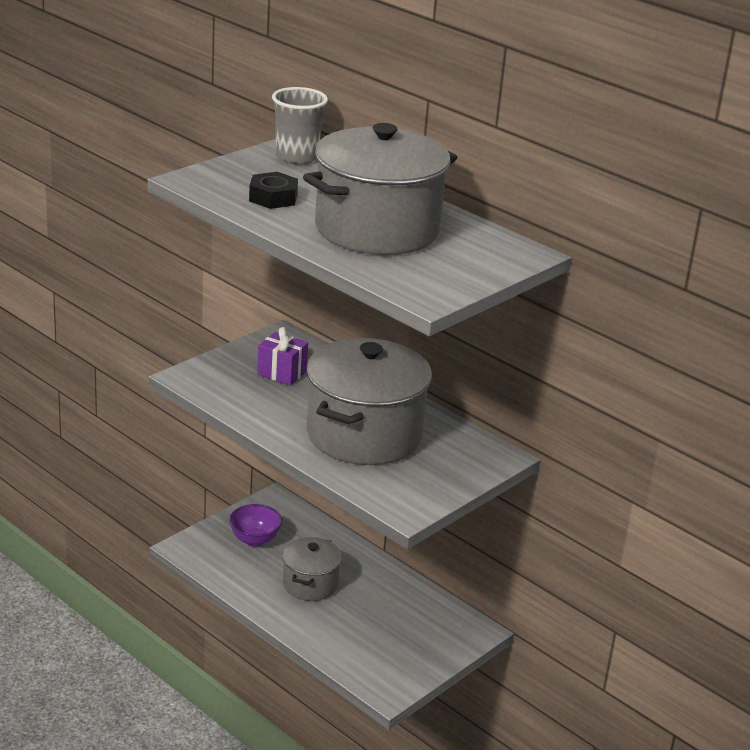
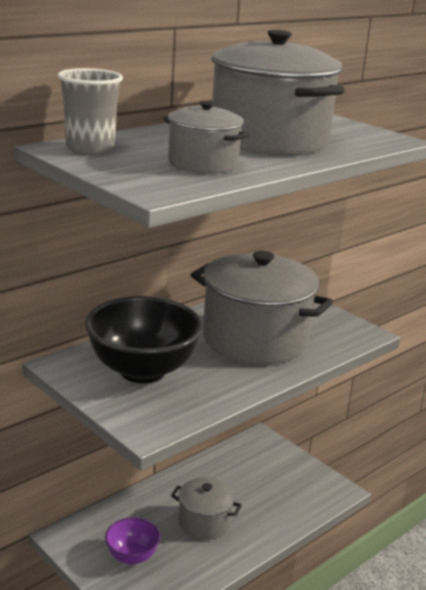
camera: 85 degrees left, 5 degrees down
black nut [249,172,298,209] -> grey pot [163,101,250,174]
purple gift [257,327,308,386] -> black bowl [85,296,203,383]

